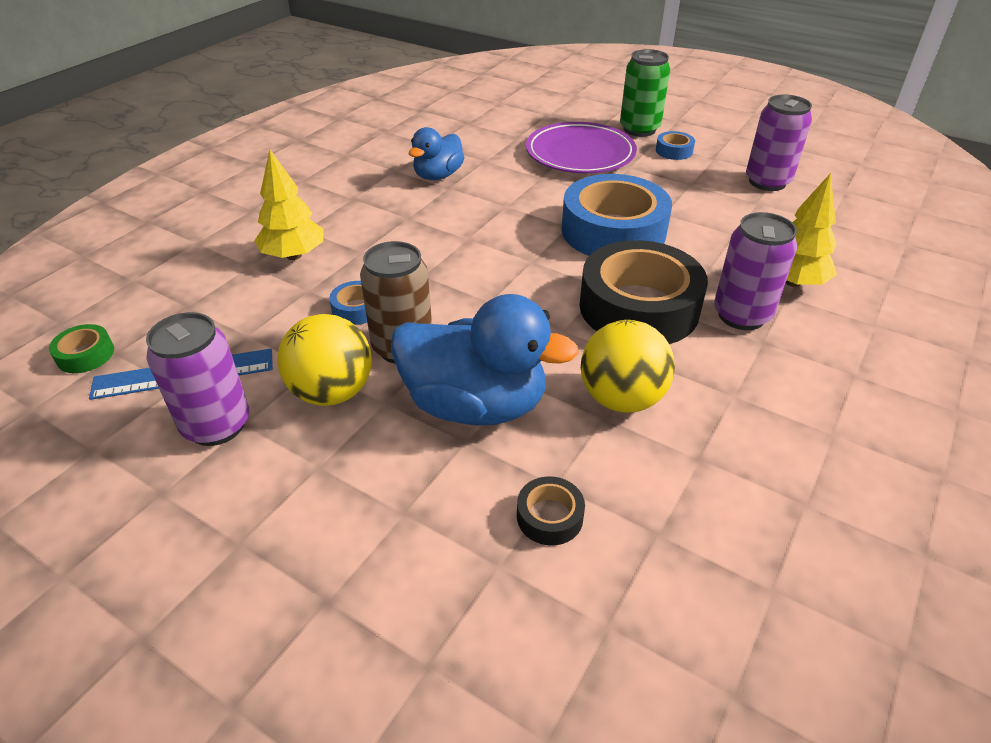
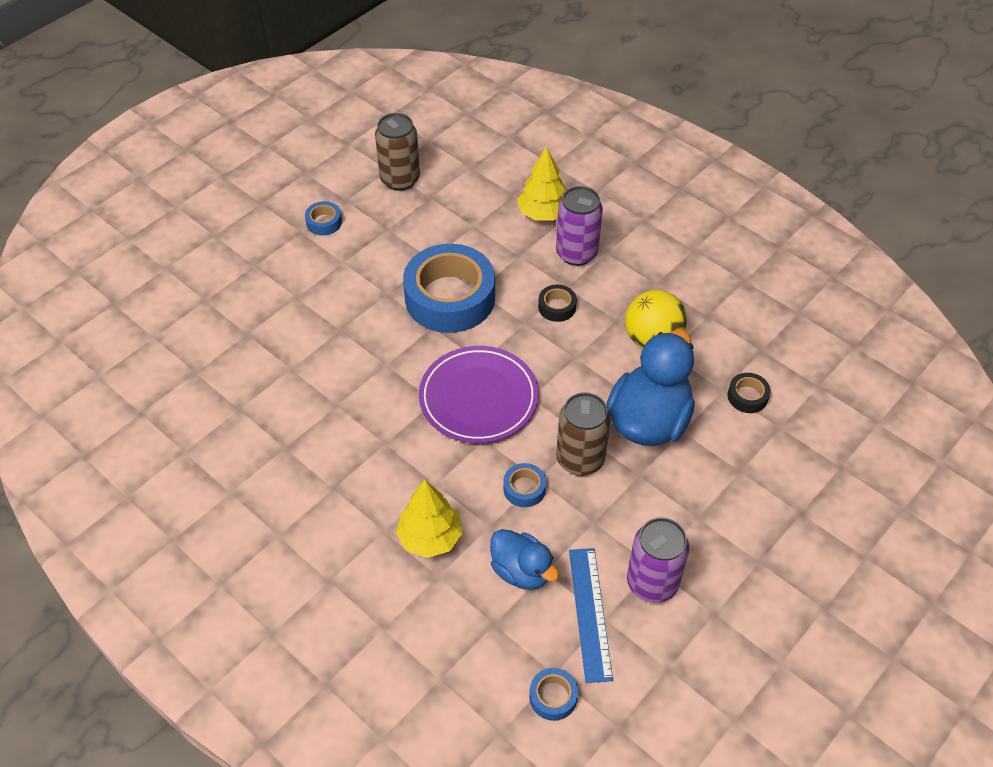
camera: 80 degrees left, 10 degrees up
green tape [49,324,114,373] -> blue tape [529,668,578,721]
yellow ball [277,314,372,406] -> none
blue duck [409,127,464,180] -> blue duck moved to [490,529,559,590]
purple plate [526,122,637,173] -> purple plate moved to [419,346,539,443]
black tape [580,240,708,344] -> black tape [538,285,577,322], size x0.42
green can [620,49,670,137] -> none
purple can [746,94,812,191] -> brown can [375,113,420,191]

